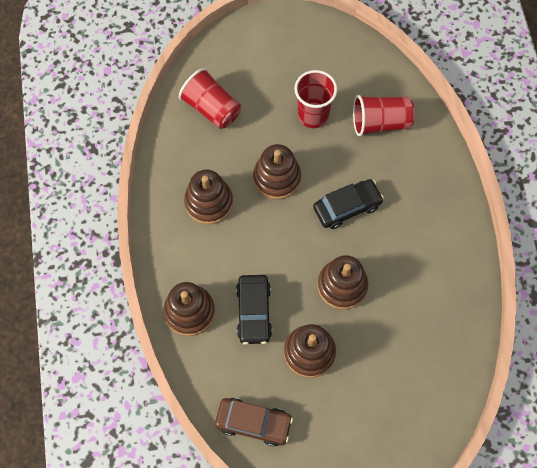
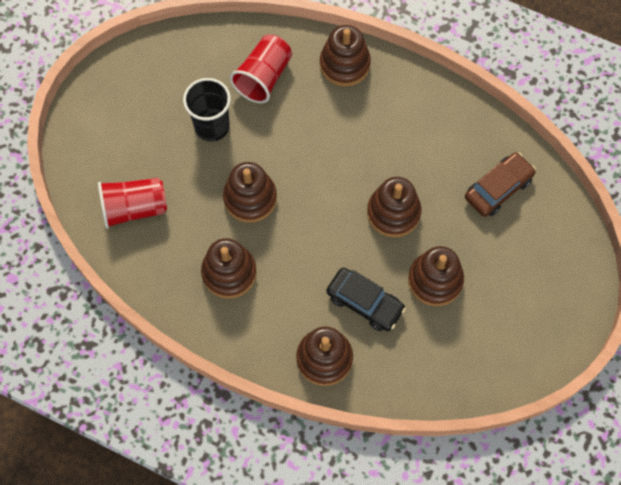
camera: 55 degrees left, 0 degrees up
brown car [215,398,293,447] -> brown car moved to [465,152,536,217]
red cup [294,70,337,128] -> black cup [183,78,231,142]
black car [313,179,384,229] -> none
none -> brown stacking toy [320,25,371,87]

